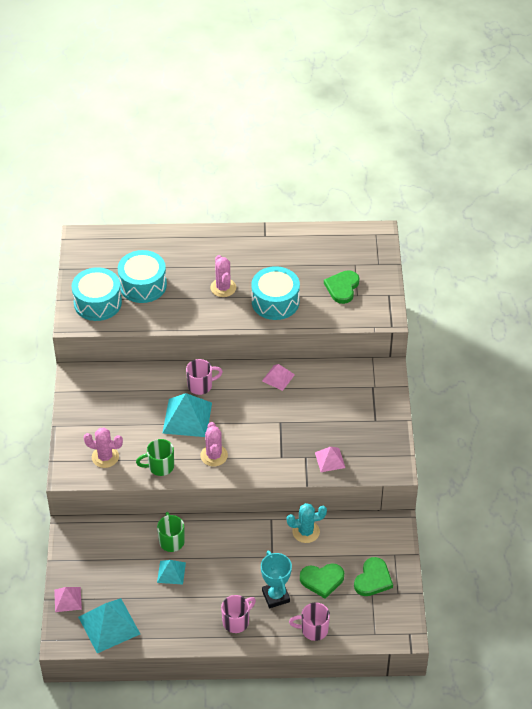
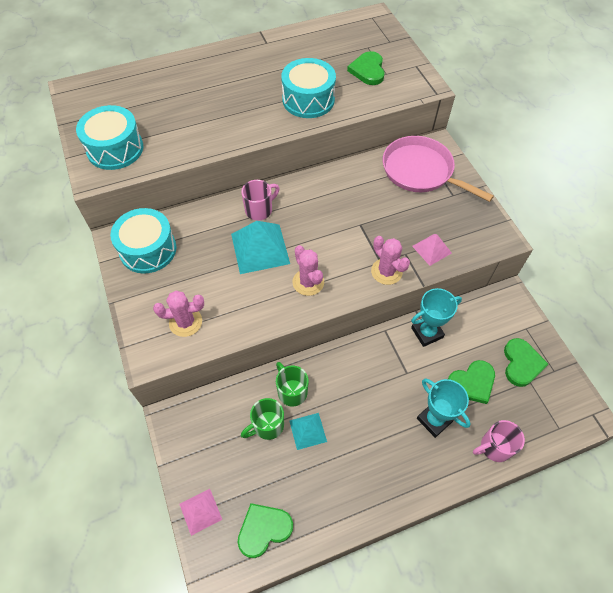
camera: 20 degrees left, 10 degrees up
turquoise pyramid [78,598,140,653] -> green heart [237,503,293,558]
turquoise drum [118,250,167,303] -> turquoise drum moved to [110,208,177,274]
green mug [136,439,174,476] -> green mug moved to [241,398,284,440]
pink cactus [210,255,236,297] -> pink cactus moved to [371,236,410,285]
pink mug [221,595,256,633] -> none
pink pyramid [262,364,295,391] -> none
turquoise cactus [287,503,327,543] -> turquoise trophy [411,288,462,347]
none -> pink pan [383,136,494,202]

